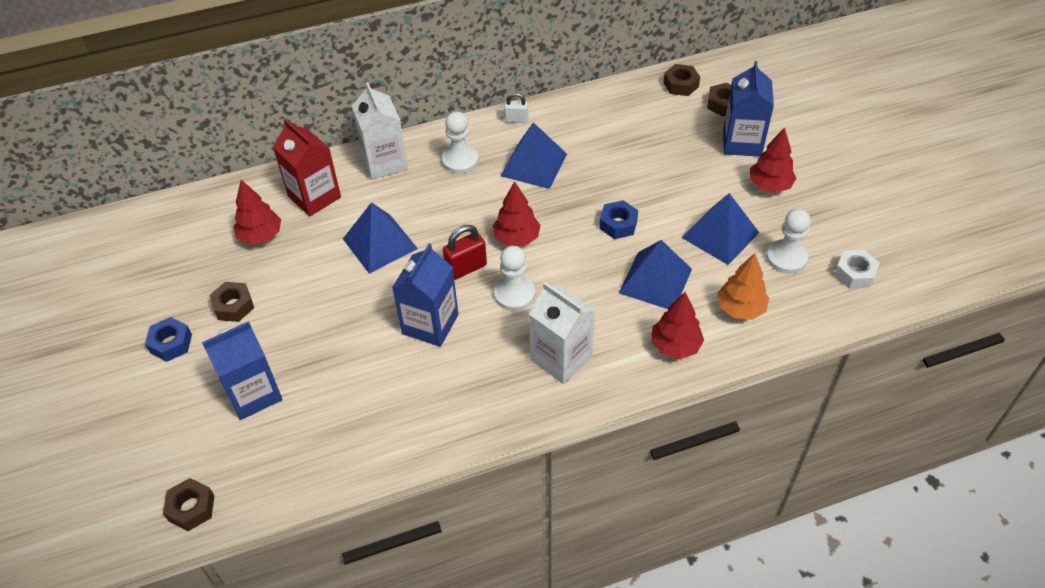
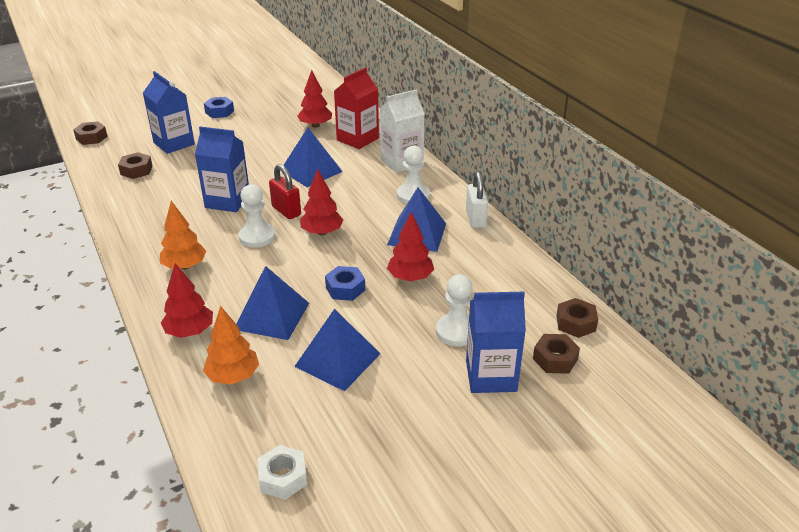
camera: 80 degrees right, 15 degrees down
brown nut [209,282,254,322] -> brown nut moved to [118,152,153,179]
white padlock [504,92,528,123] -> white padlock [466,171,488,228], size x1.54
white carton [529,282,595,384] -> orange tree [160,201,207,270]
red tree [749,127,796,193] -> red tree moved to [387,212,434,281]
white pawn [766,209,811,274] -> white pawn moved to [436,274,473,346]

